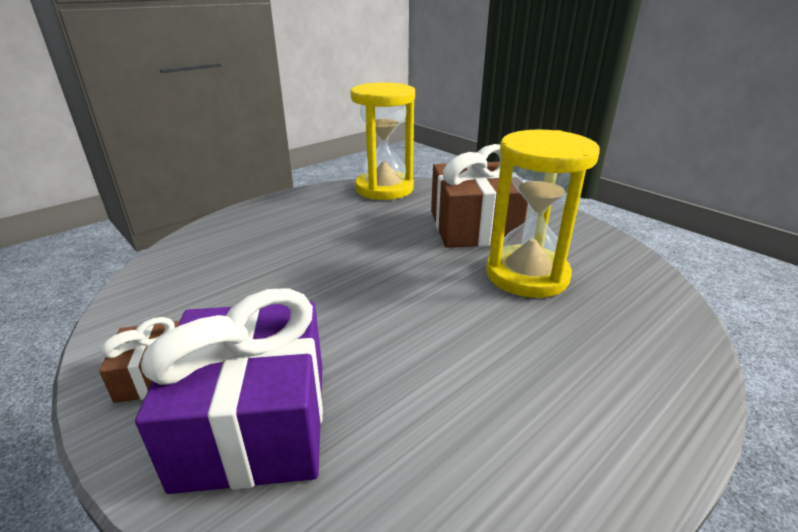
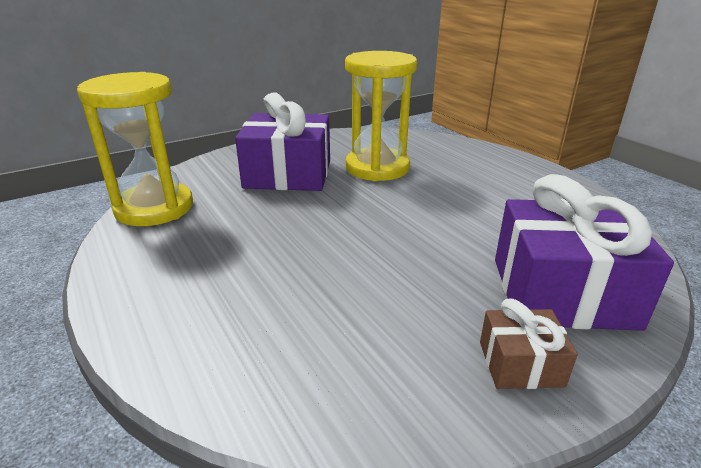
camera: 80 degrees left, 0 degrees up
brown gift [431,144,528,248] -> purple gift [235,92,330,191]

